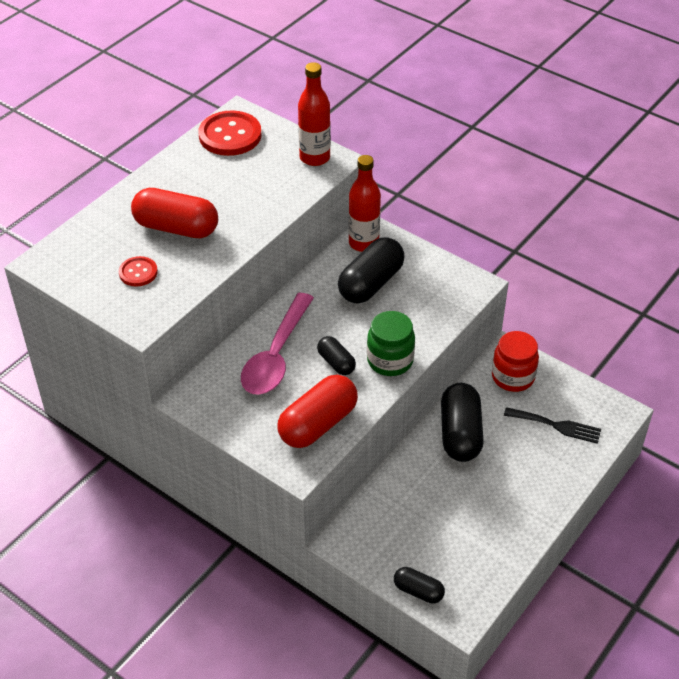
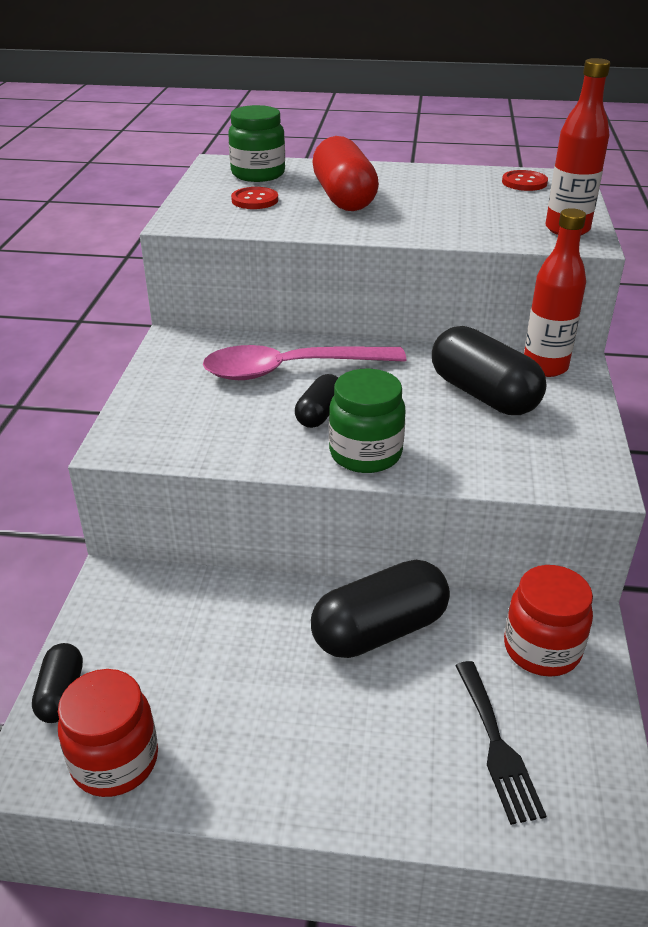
camera: 60 degrees right, 10 degrees down
red button [199,110,262,156] -> red button [502,170,548,191], size x0.55
red capsule [278,375,358,448] -> none
black capsule [338,237,405,303] -> black capsule turned 45 degrees clockwise [432,326,546,415]
none -> red jar [58,669,158,797]
none -> green jar [228,105,285,182]

